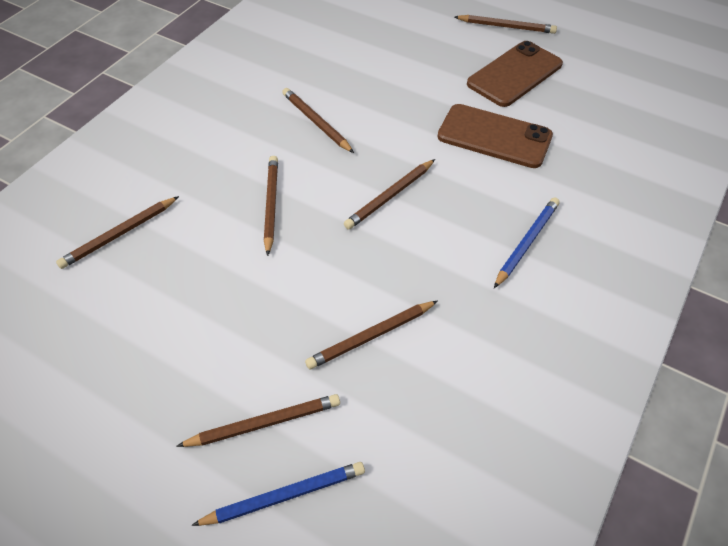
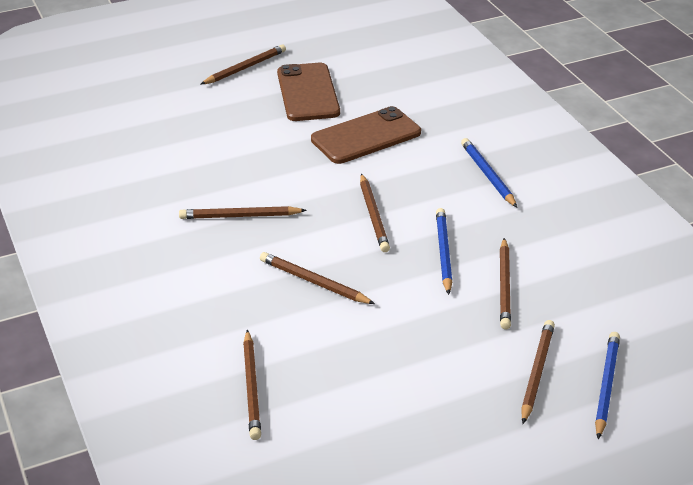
camera: 55 degrees left, 15 degrees down
none -> blue pencil [436,208,452,295]

